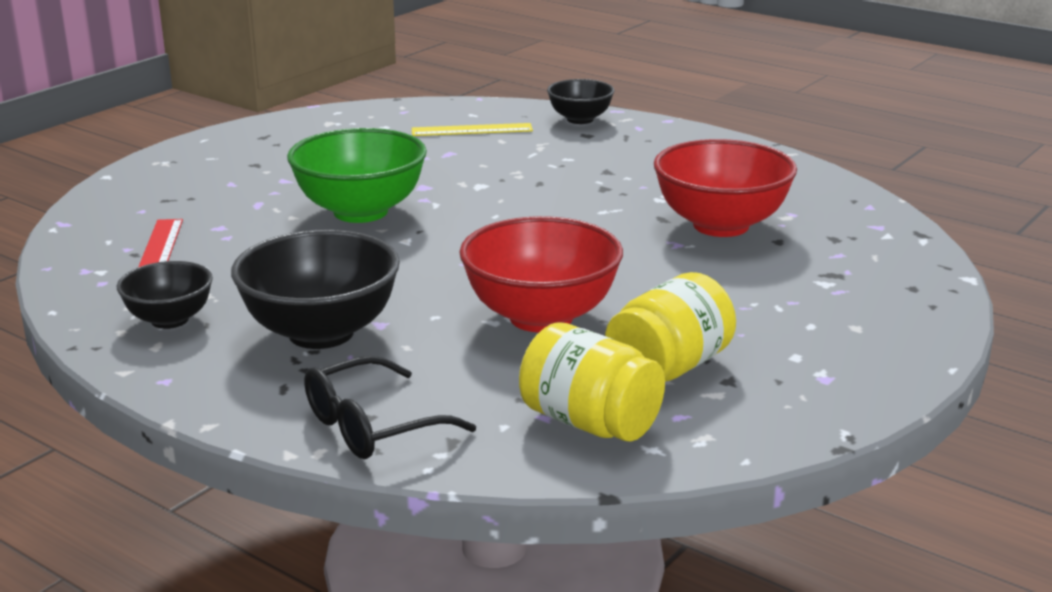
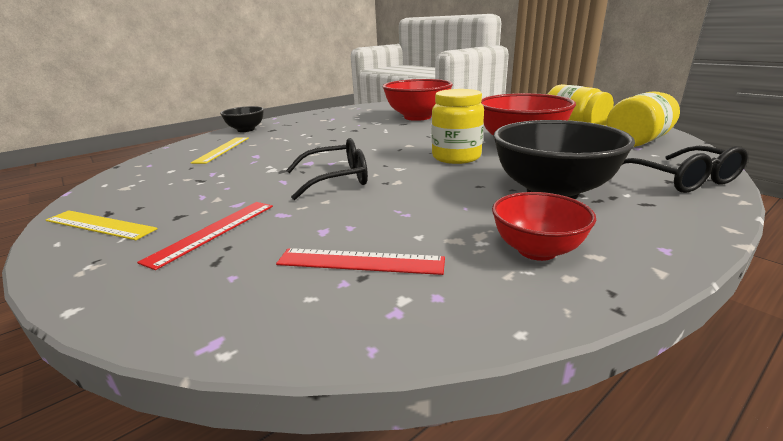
camera: 75 degrees left, 0 degrees up
black bowl [117,261,213,329] -> red bowl [492,192,596,261]
green bowl [287,128,427,223] -> black glasses [286,138,368,200]
none -> yellow ruler [46,210,158,240]
none -> red ruler [137,202,273,270]
none -> yellow jar [432,89,484,164]

